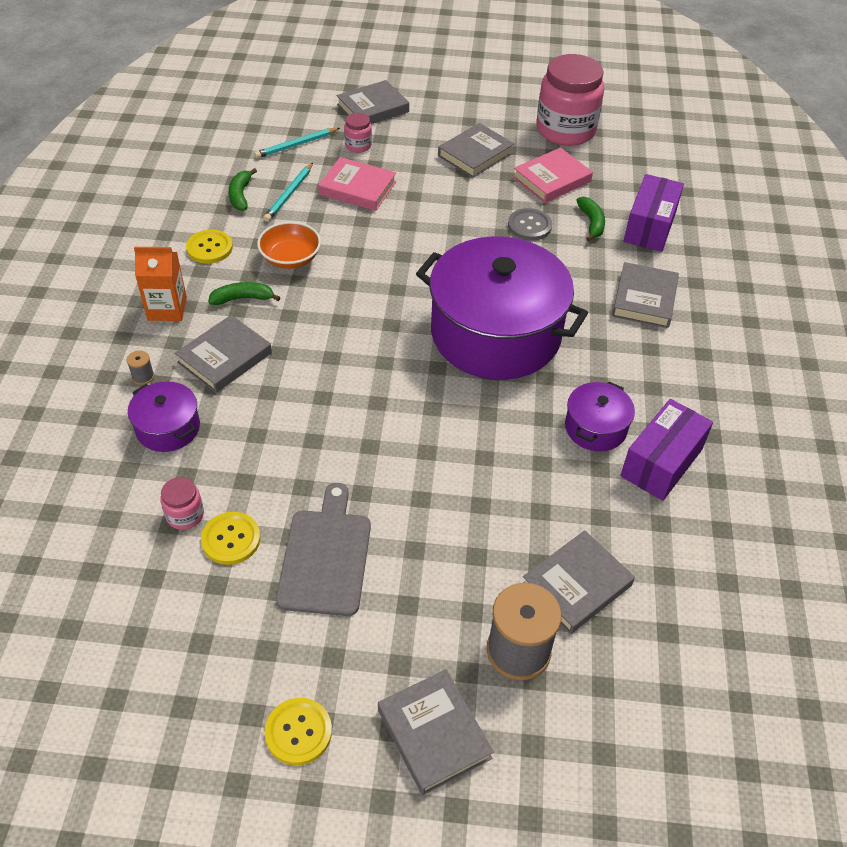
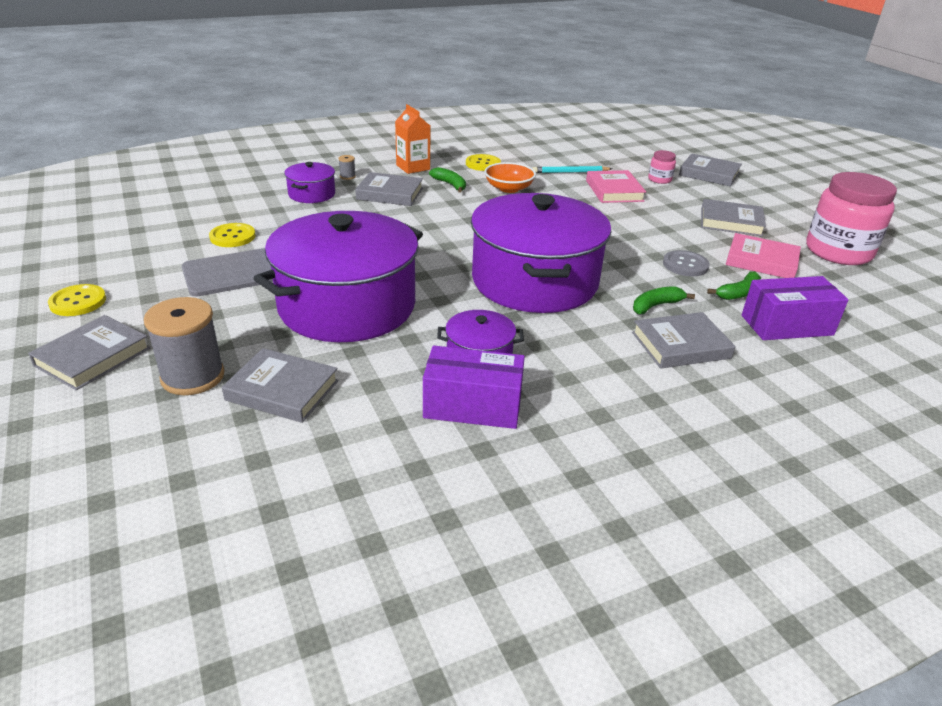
camera: 60 degrees right, 15 degrees down
pink jar [160,477,204,530] -> none
green banana [229,168,257,211] -> green banana moved to [633,287,695,314]
turquoise pencil [254,128,340,159] -> none
none -> purple pot [253,211,423,342]

